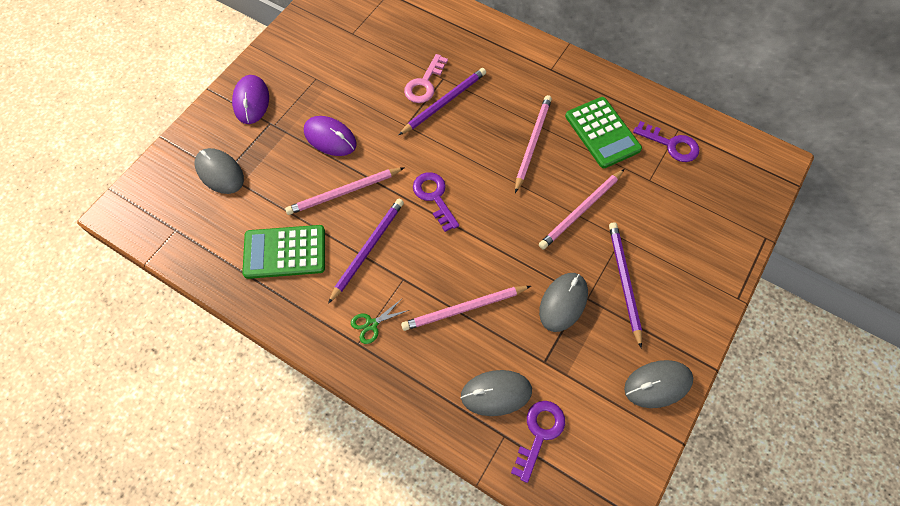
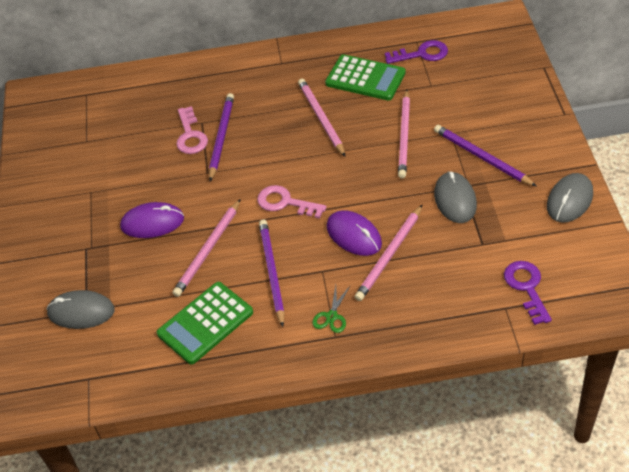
camera: 35 degrees left, 15 degrees down
purple mouse [232,75,269,124] -> purple mouse moved to [326,210,382,256]
purple key [413,172,459,232] -> pink key [257,185,327,219]
grey mouse [461,370,532,416] -> none

